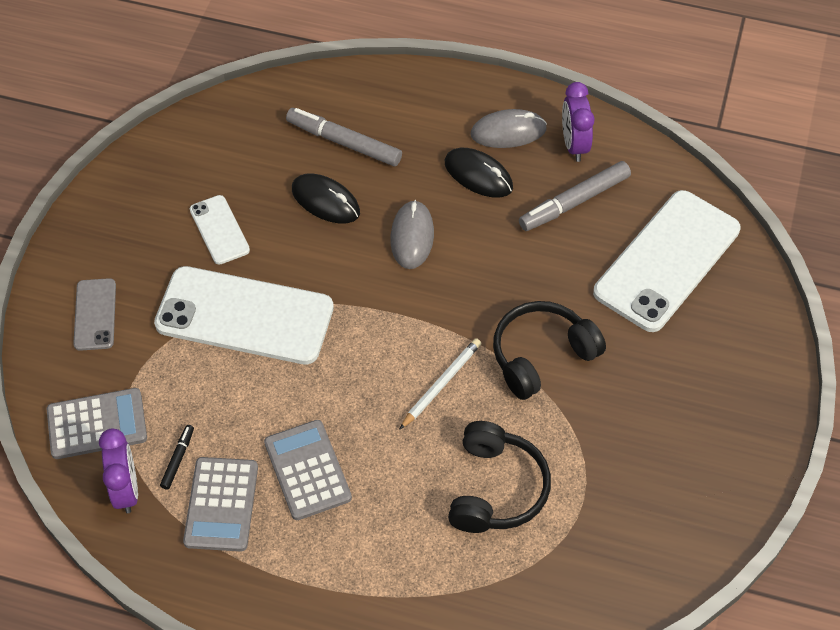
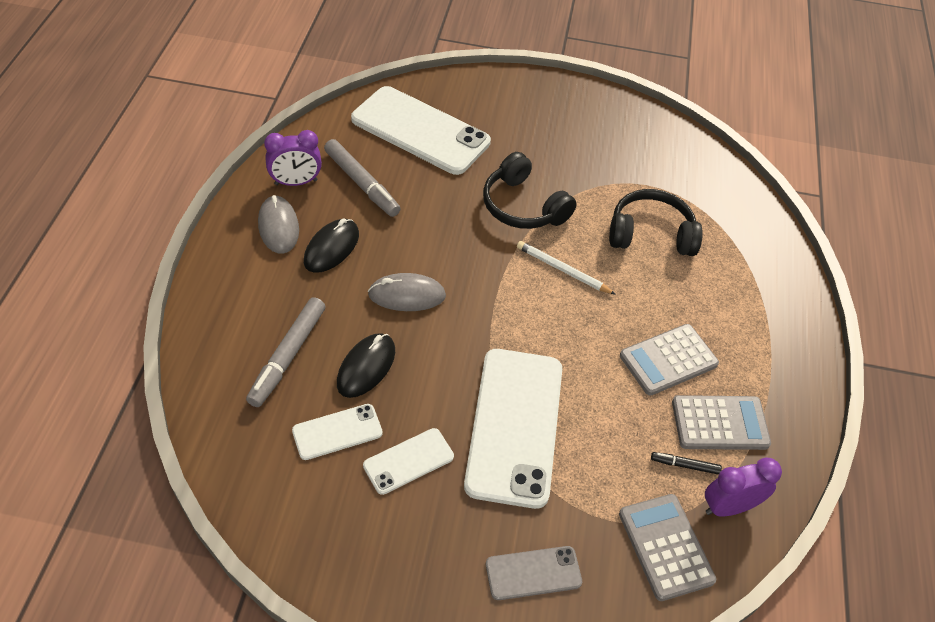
camera: 100 degrees left, 5 degrees down
none -> white phone [292,404,383,460]

